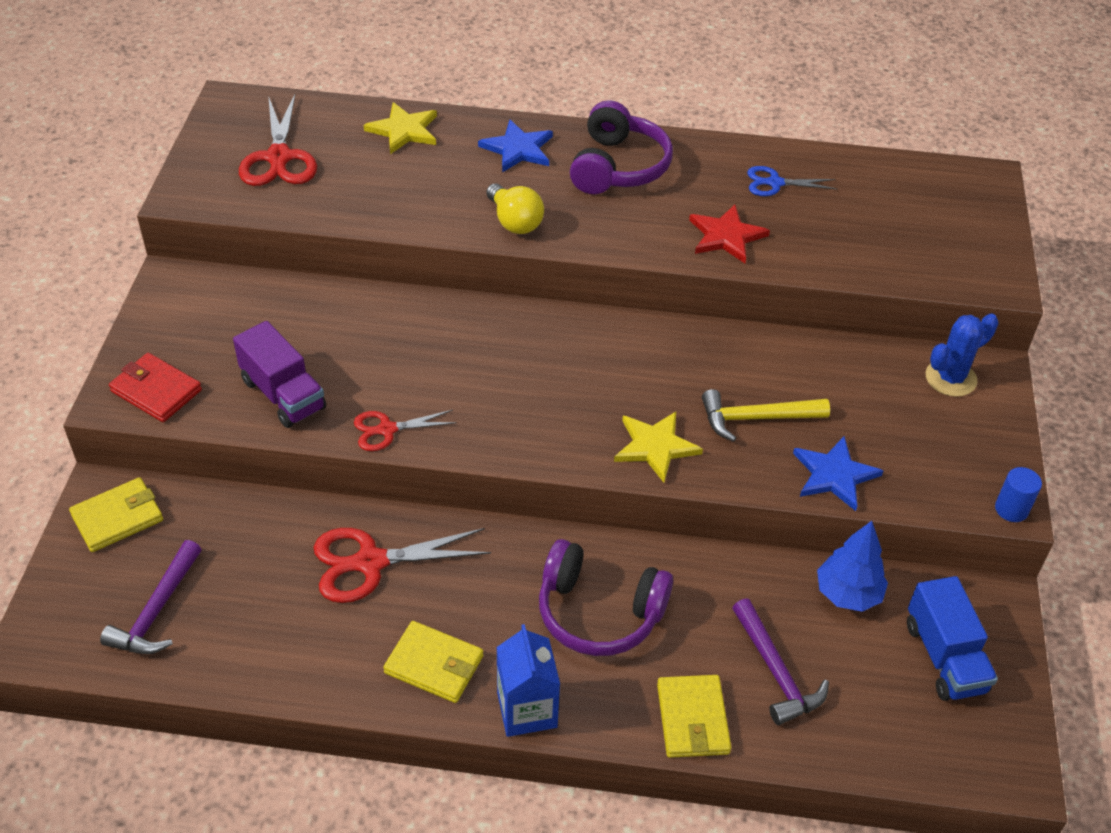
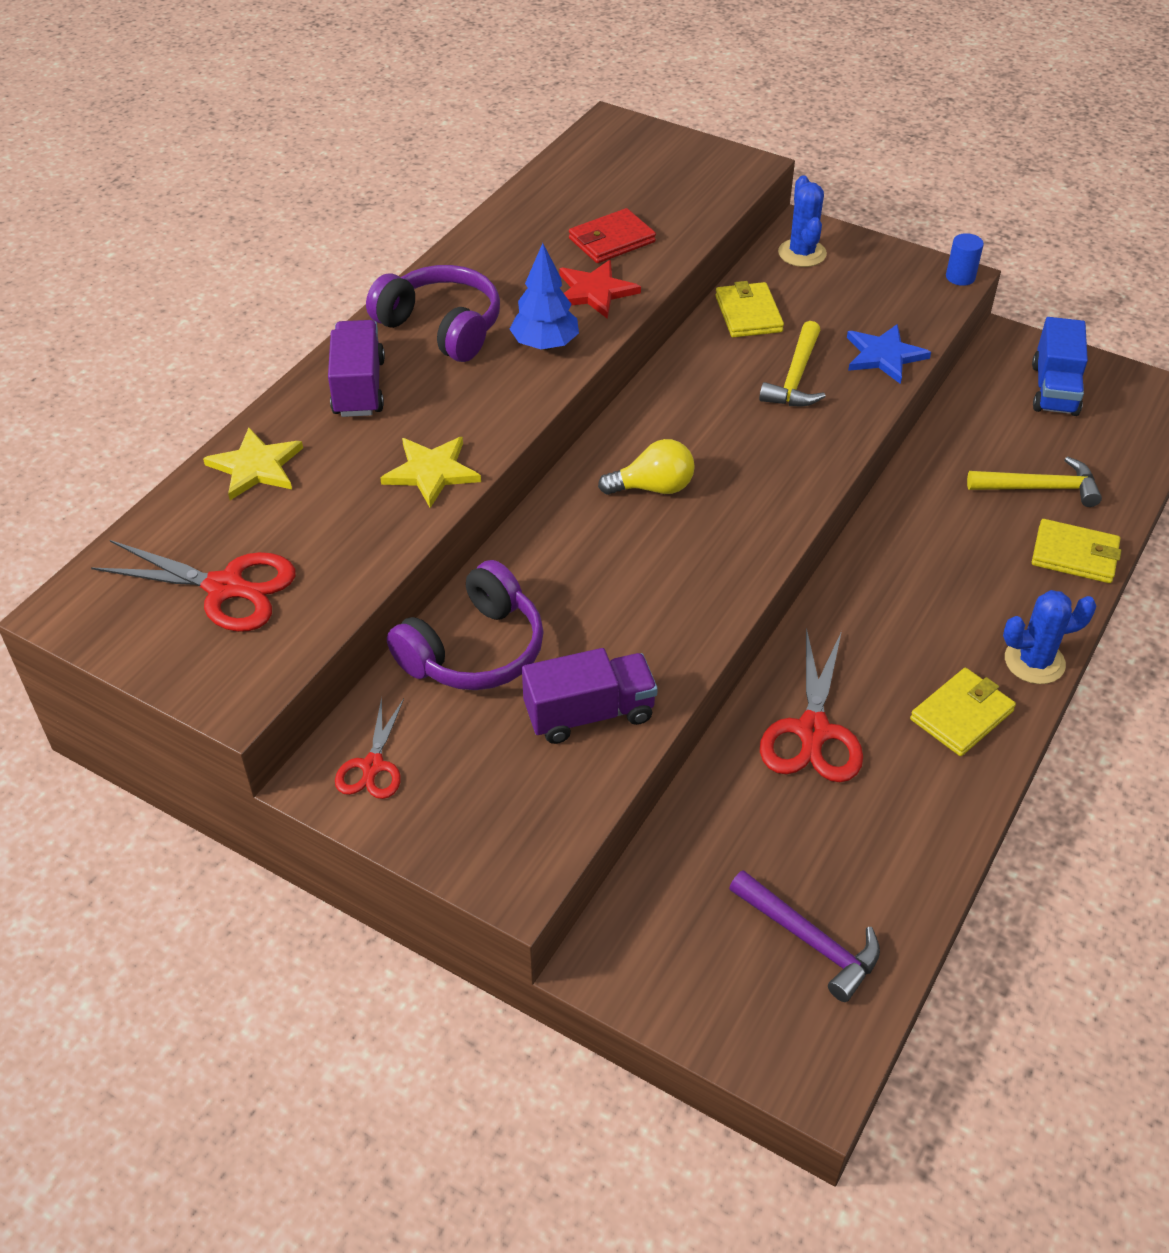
camera: 65 degrees left, 0 degrees up
yellow wallet [69,477,163,552] -> yellow wallet moved to [715,281,784,338]
red wallet [109,353,202,422] -> red wallet moved to [569,208,656,263]
red scissors [354,410,457,451] -> red scissors moved to [335,697,404,799]
blue star [478,120,553,172] -> purple truck [328,320,385,417]
yellow light bulb [486,183,544,234] -> yellow light bulb moved to [598,439,695,495]
blue carton [496,624,560,737] -> blue cactus [1003,590,1096,684]
purple headphones [539,539,673,656] -> purple headphones moved to [387,560,544,690]
yellow star [614,412,703,483] -> yellow star moved to [380,437,481,508]
purple hammer [732,598,829,725] -> yellow hammer [967,456,1102,507]
blue scissors [747,166,837,196] -> none
blue tree [817,521,888,612] -> blue tree moved to [510,243,579,350]
blue truck [907,576,998,701] -> blue truck turned 90 degrees clockwise [1032,317,1088,416]

